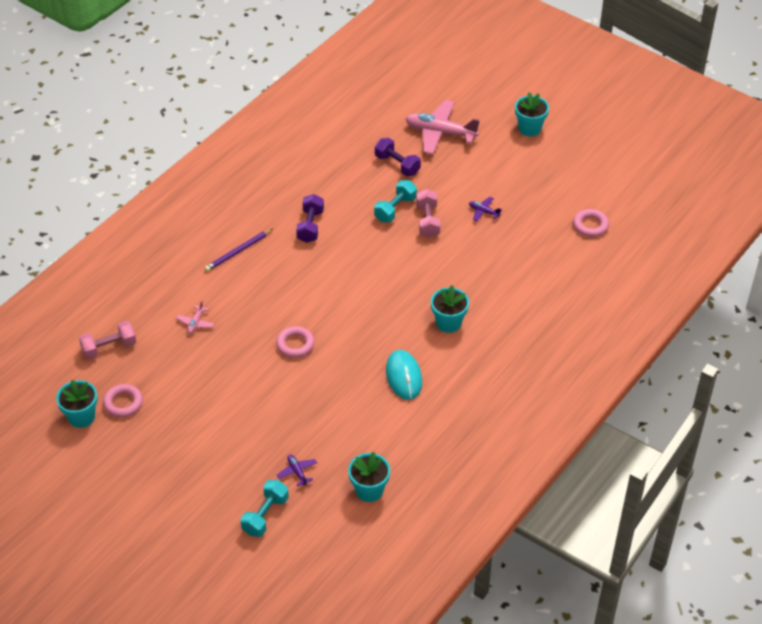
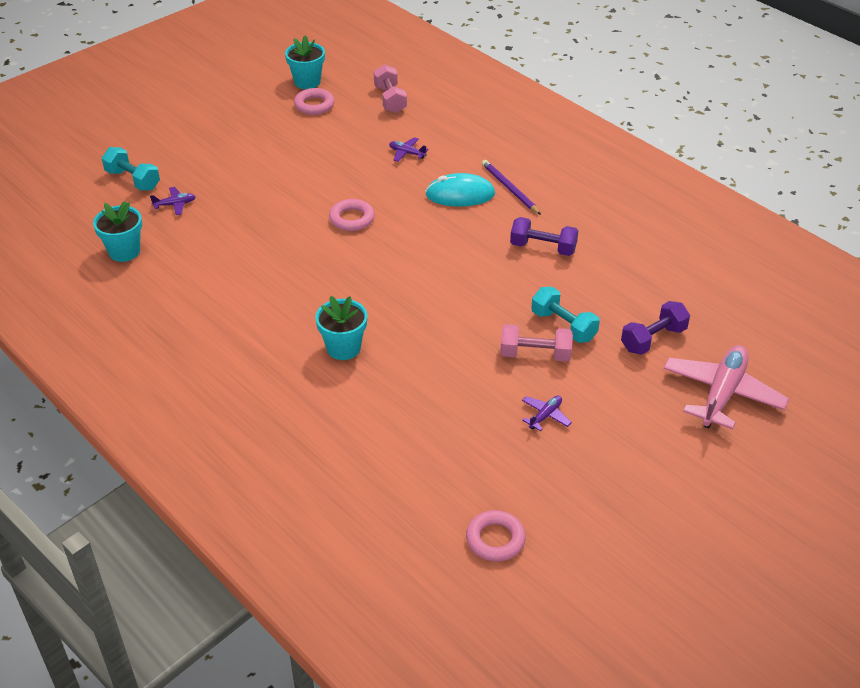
camera: 100 degrees right, 5 degrees down
pink plane [176,300,214,334] -> purple plane [389,137,429,162]
turquoise mouse [386,350,422,400] -> turquoise mouse moved to [425,173,495,207]
turquoise flower pot [515,92,549,136] -> none

